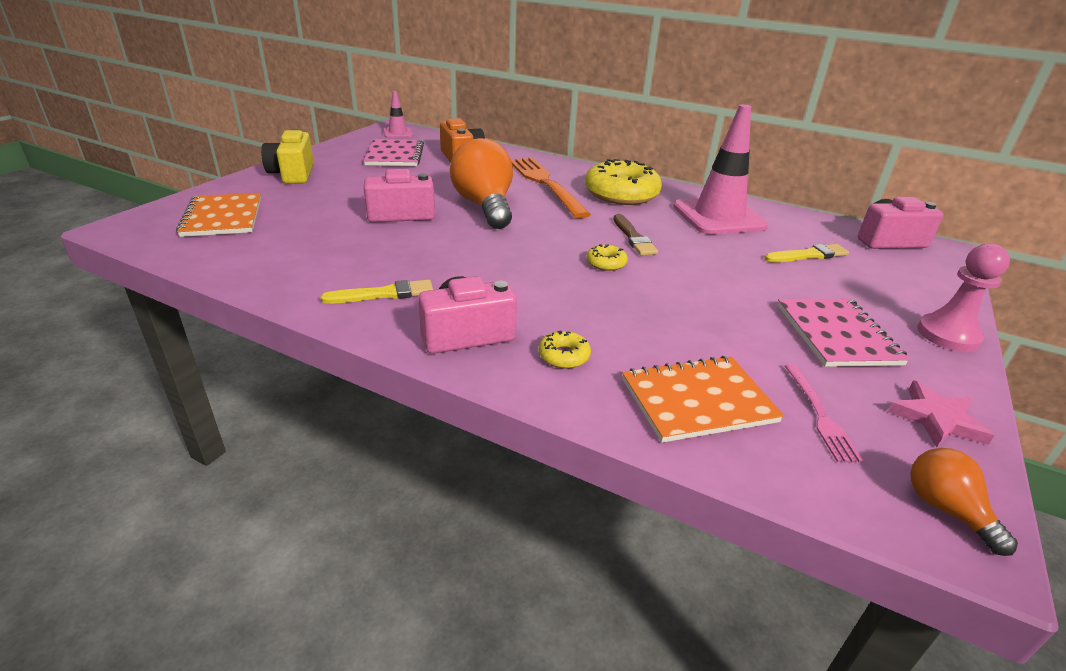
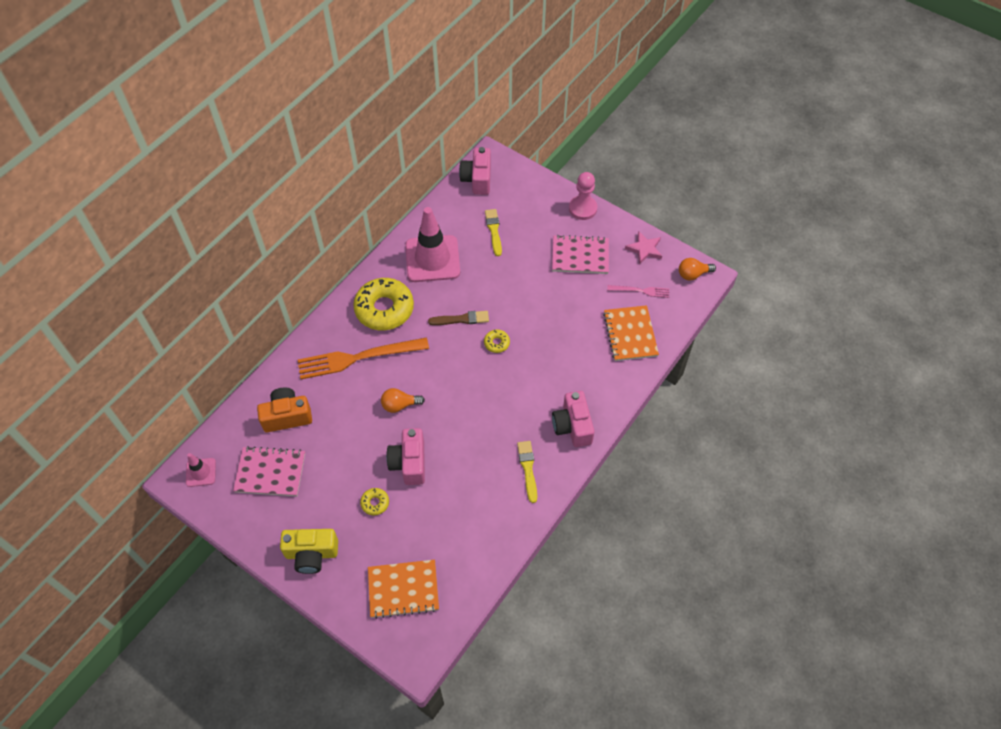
camera: 80 degrees left, 25 degrees up
orange light bulb [450,138,513,229] -> orange light bulb [381,388,425,413], size x0.50
yellow donut [538,330,591,369] -> yellow donut moved to [360,488,389,515]

